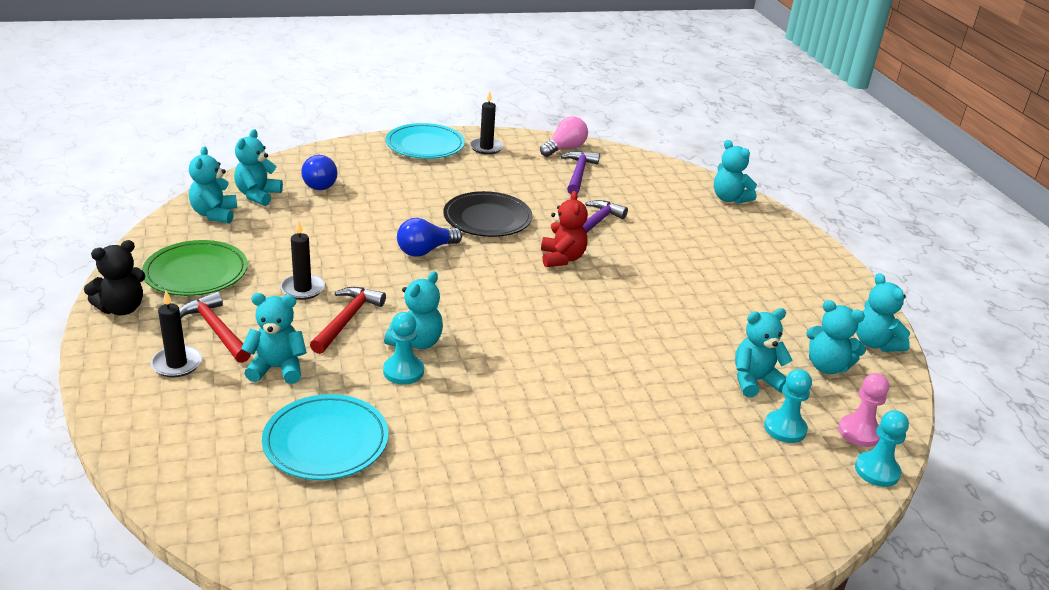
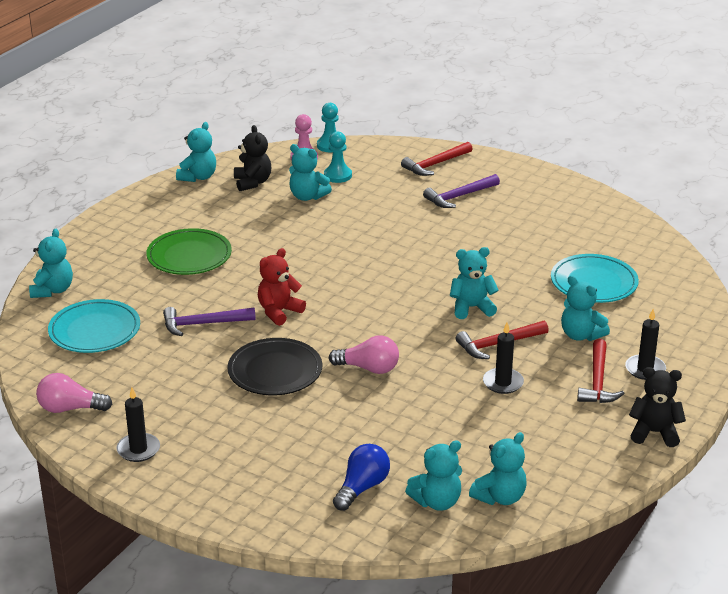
camera: 130 degrees left, 0 degrees up
green plate [142,240,248,296] -> green plate moved to [146,228,232,275]
turquoise pawn [383,312,424,385] -> none
turquoise plate [386,123,465,159] -> turquoise plate moved to [48,299,140,353]
blue light bulb [397,218,462,257] -> pink light bulb [329,335,399,374]
purple hammer [561,151,600,195] -> purple hammer moved to [423,174,500,208]
turquoise teddy bear [806,300,866,374] -> black teddy bear [234,125,271,191]
none -> red hammer [401,142,473,176]

